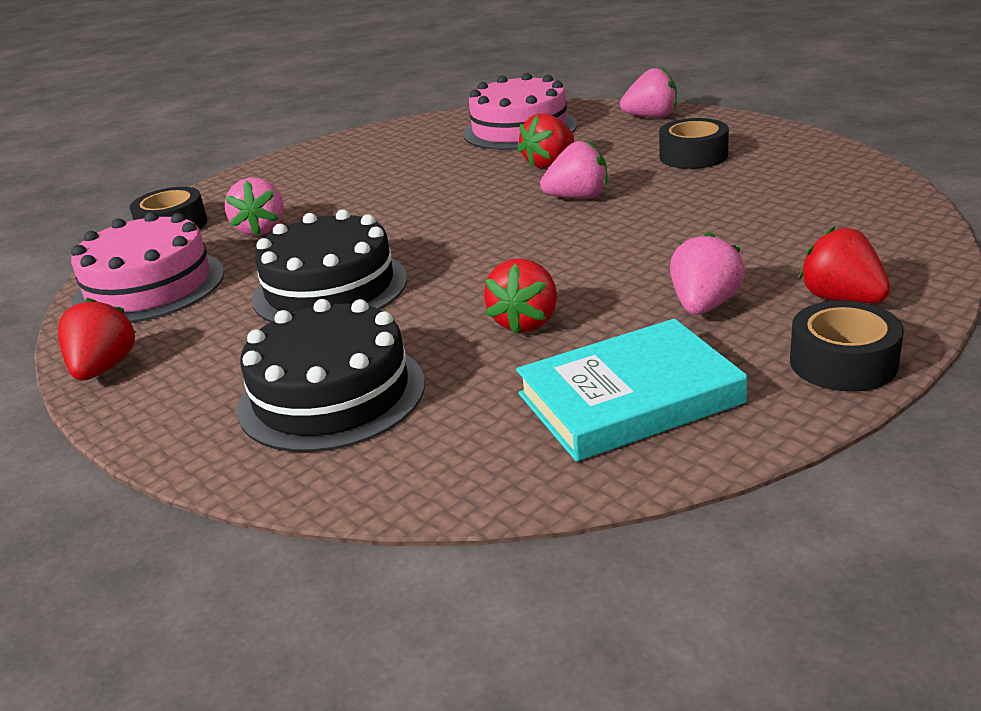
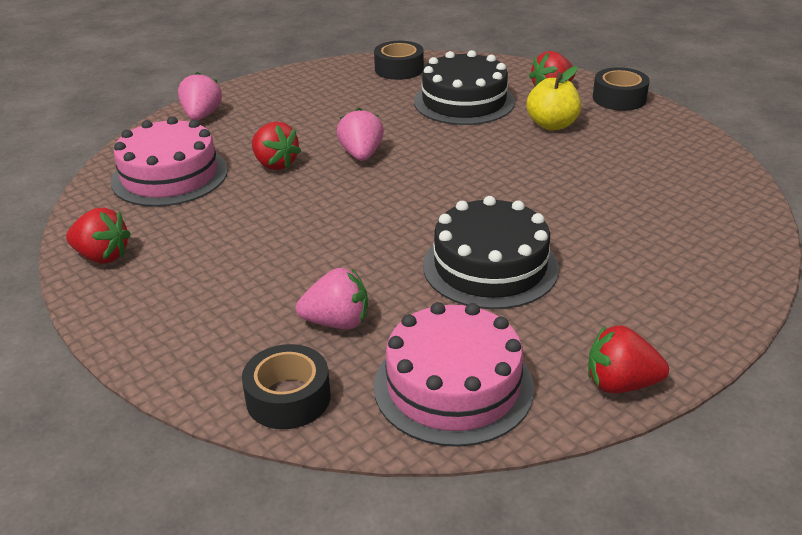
camera: 90 degrees left, 5 degrees up
black cake [237,299,425,452] -> black cake moved to [414,50,515,125]
red strawberry [484,258,557,334] -> red strawberry moved to [66,208,131,264]
turquoise book [516,319,748,462] -> none
black tape [659,118,729,169] -> black tape moved to [374,41,424,80]
pink strawberry [670,232,745,315] -> yellow apple [526,66,581,131]

